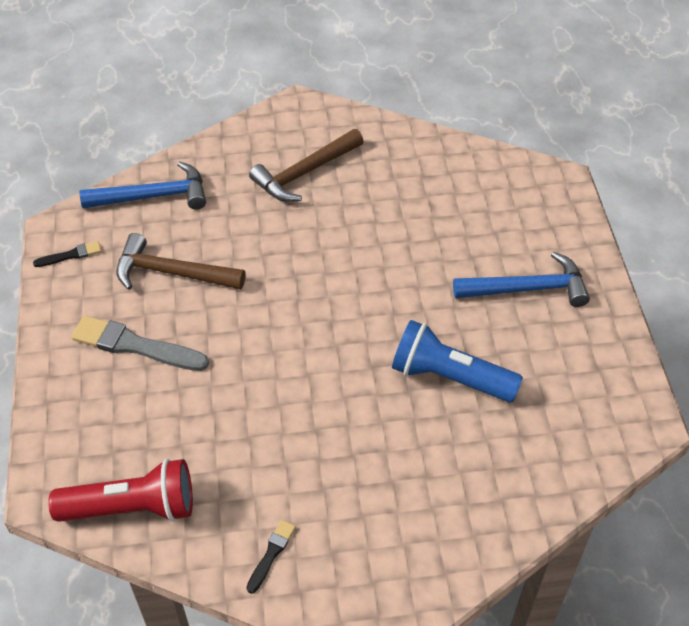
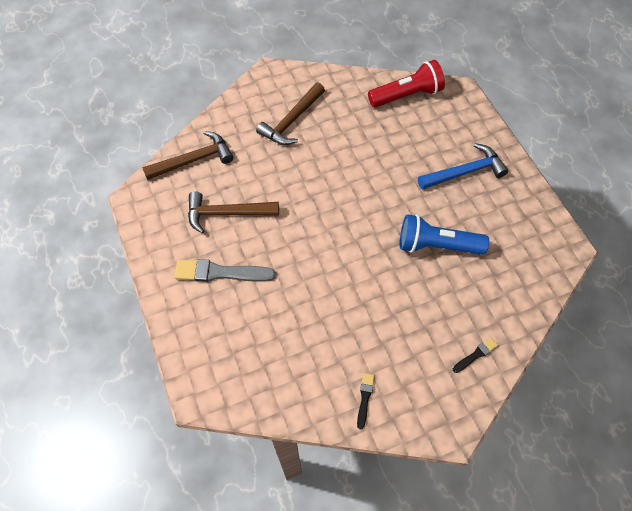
camera: 15 degrees left, 10 degrees up
black brush [33,241,101,267] -> black brush moved to [453,337,498,373]
red flashlight [48,459,193,522] -> red flashlight moved to [368,60,445,107]
blue hammer [80,161,206,209] -> brown hammer [142,131,233,180]

